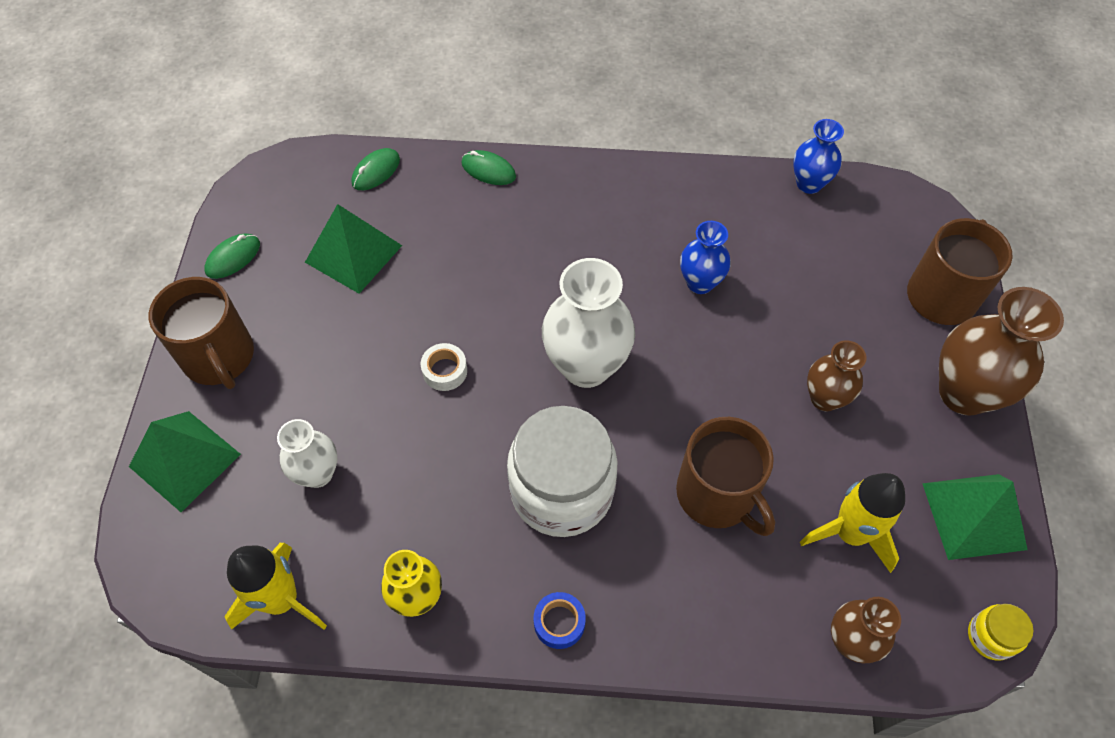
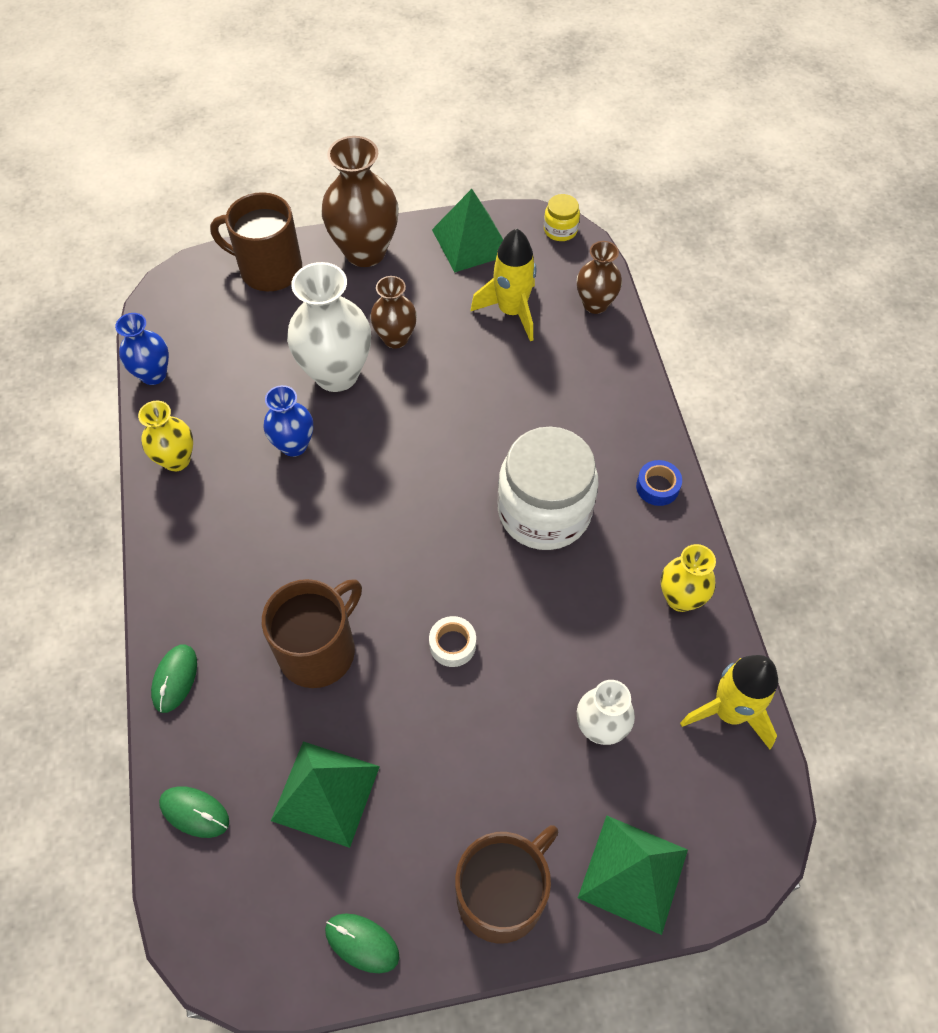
camera: 105 degrees left, 0 degrees up
white vase [542,258,635,388] -> white vase moved to [287,262,371,392]
brown mug [676,417,775,536] -> brown mug moved to [262,579,362,688]
none -> yellow vase [138,401,193,472]

